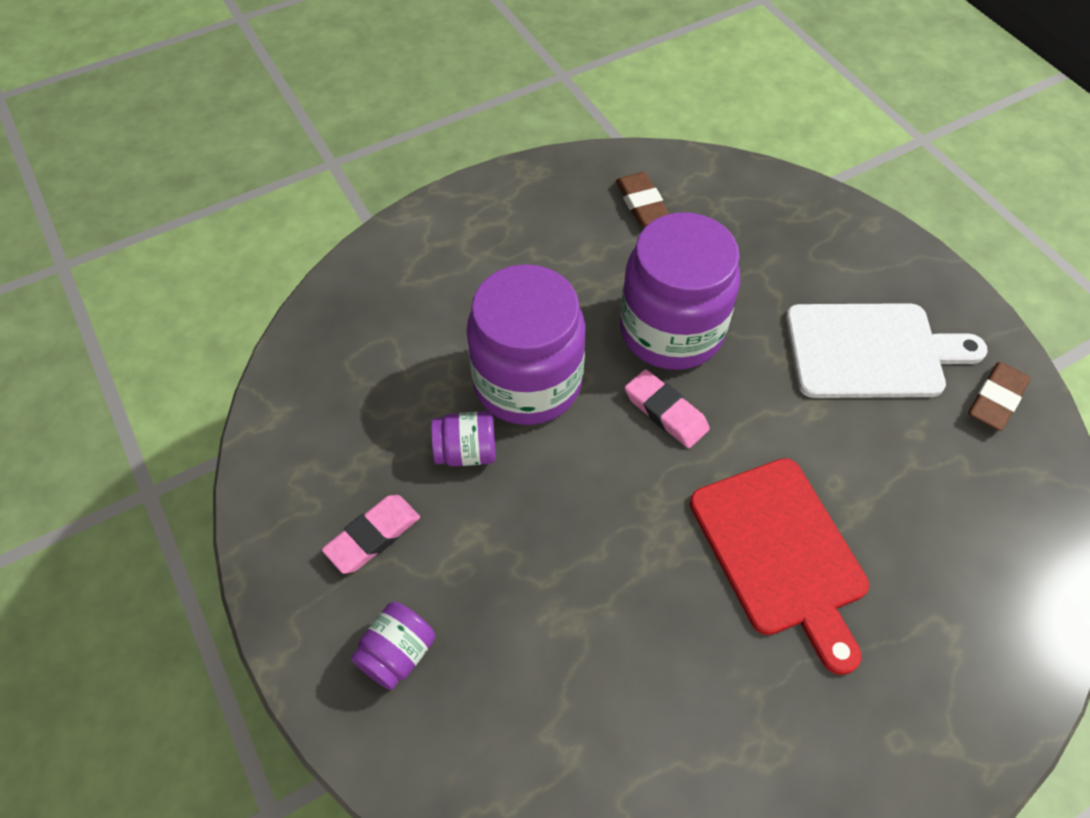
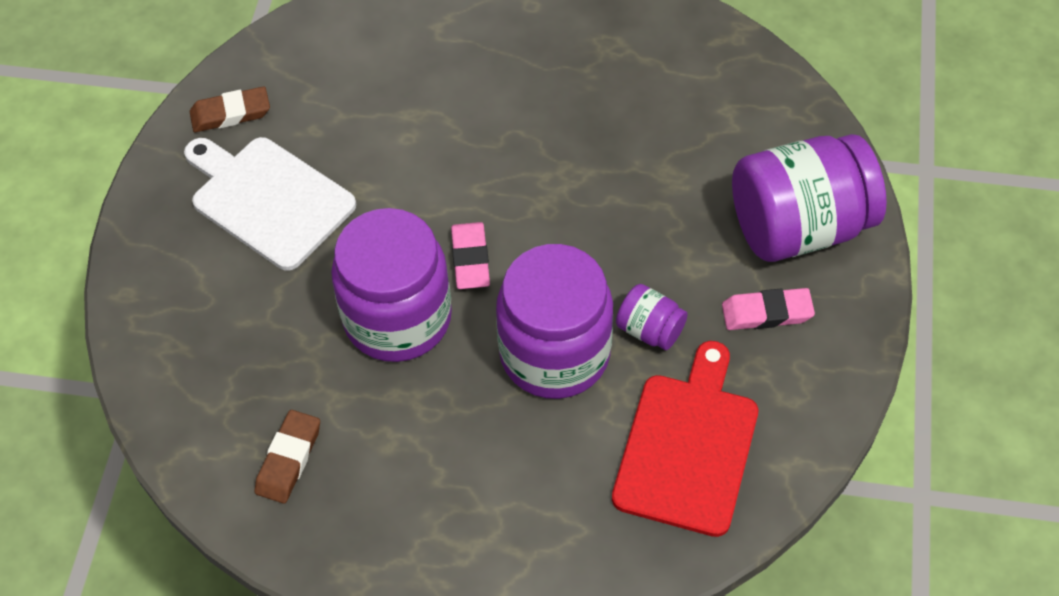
camera: 140 degrees left, 0 degrees up
purple jar [351,602,435,690] -> purple jar [732,134,887,262], size x2.22
red cutting board [690,458,869,675] -> red cutting board moved to [612,341,758,537]

